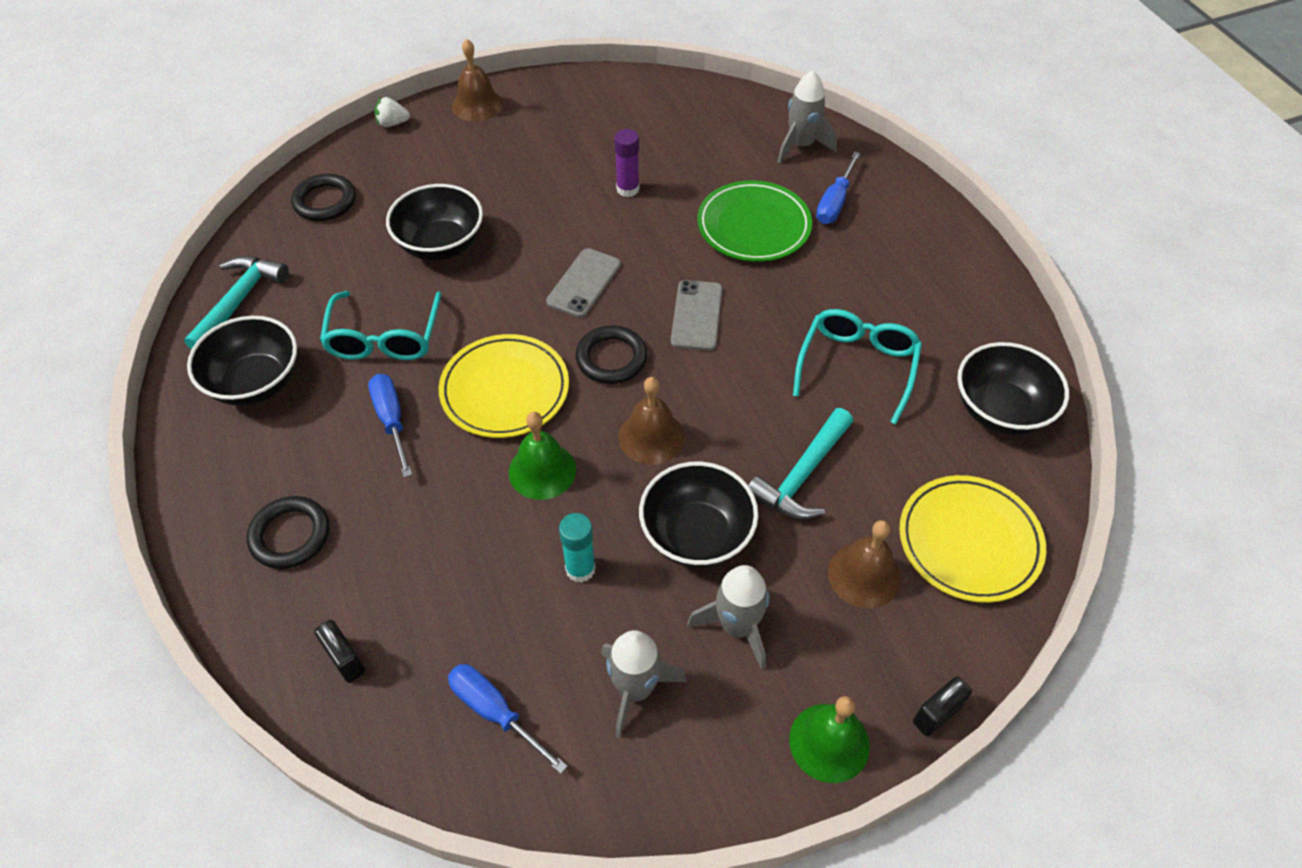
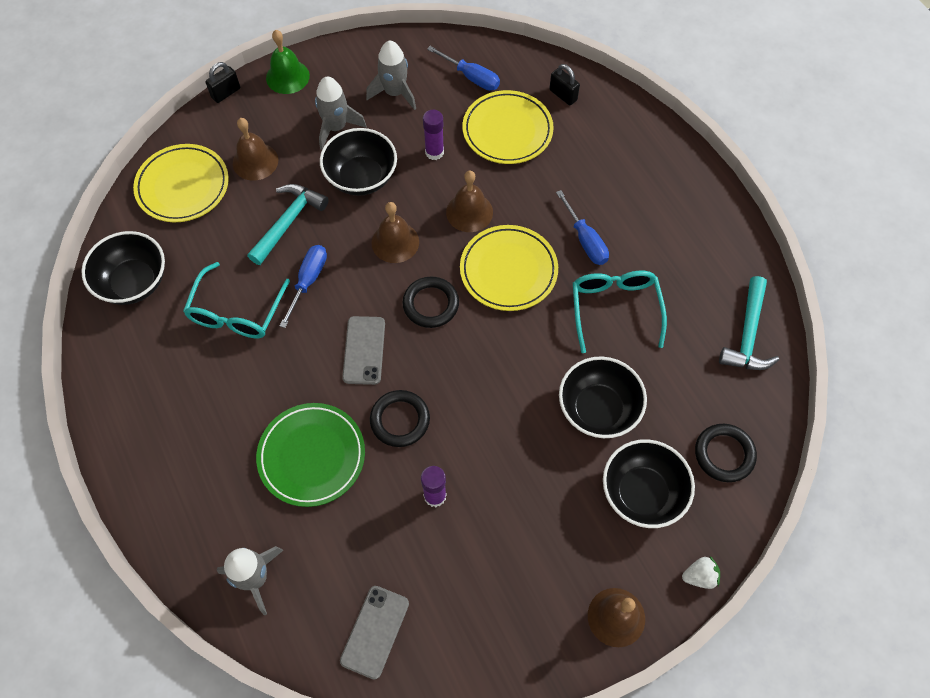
camera: 175 degrees right, 10 degrees up
black bowl [187,316,297,406] -> black bowl moved to [603,439,695,528]
black ring [247,496,330,569] -> black ring moved to [370,390,430,447]
green bell [509,412,576,500] -> brown bell [446,171,493,232]
grey phone [546,248,621,318] -> grey phone moved to [340,586,409,680]
turquoise glue stick [559,513,596,583] -> purple glue stick [423,110,444,160]
blue screwdriver [816,152,861,224] -> blue screwdriver moved to [280,245,327,328]
none -> yellow plate [463,90,554,164]

